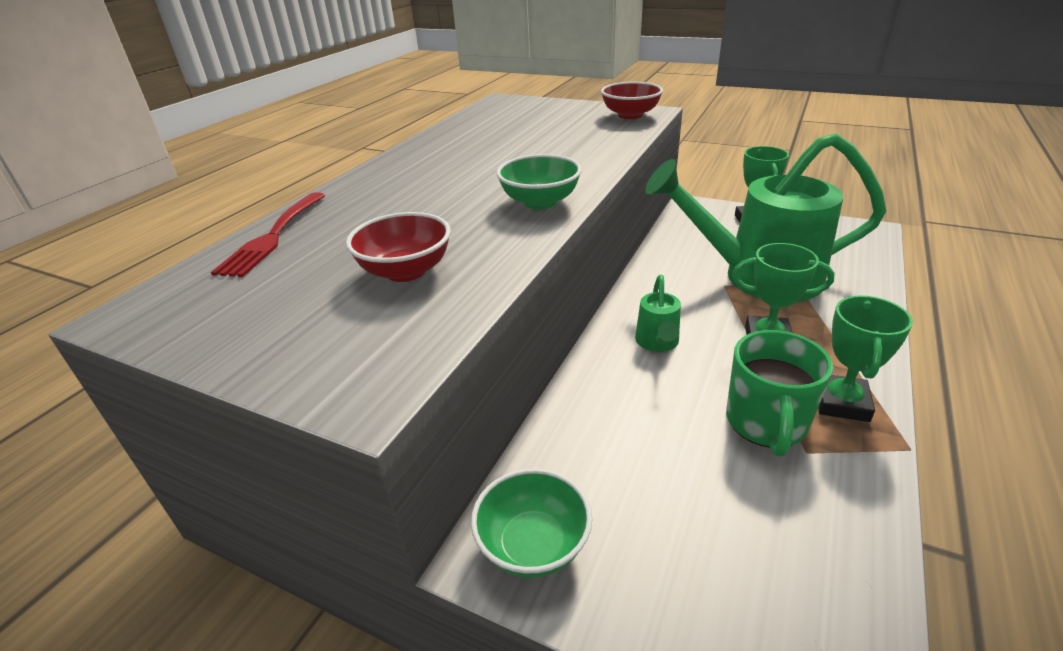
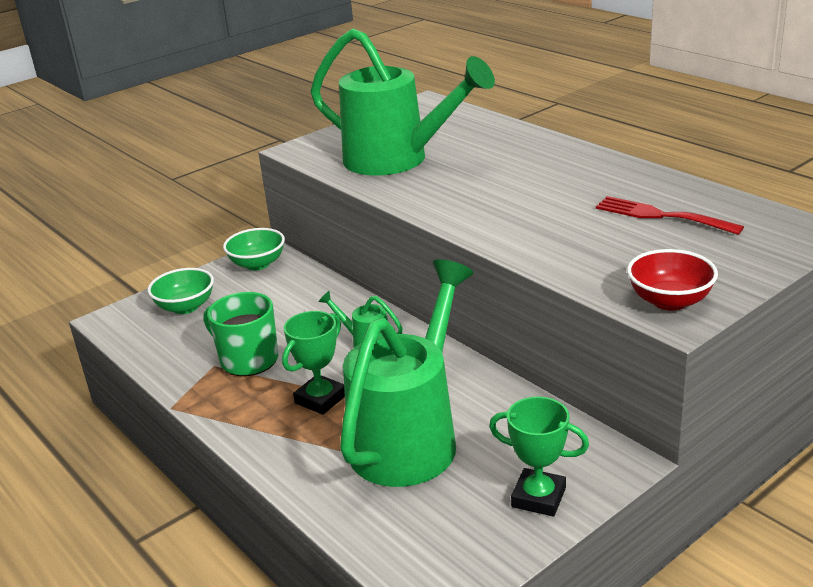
camera: 115 degrees right, 5 degrees down
red fork [211,192,325,277] -> red fork moved to [596,196,744,235]
red bowl [346,212,451,282] -> green watering can [311,28,495,176]
green bowl [496,154,582,209] -> green bowl moved to [148,268,214,314]
green trophy [818,295,913,422] -> none

